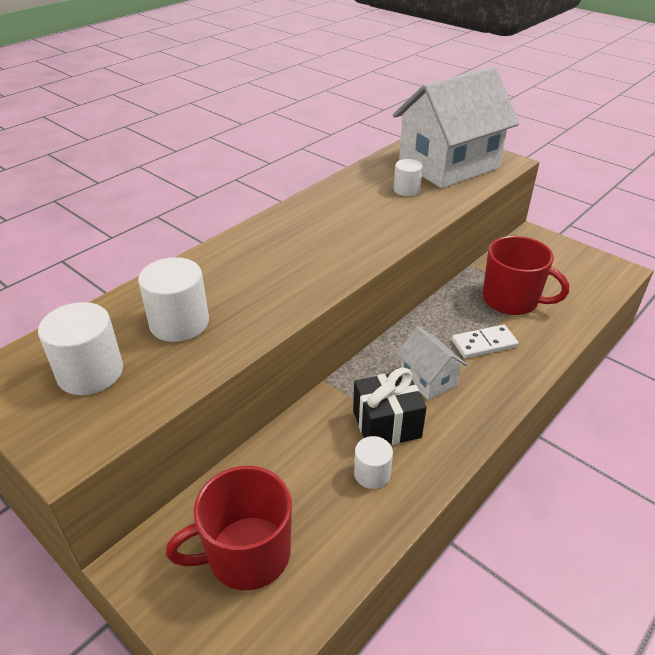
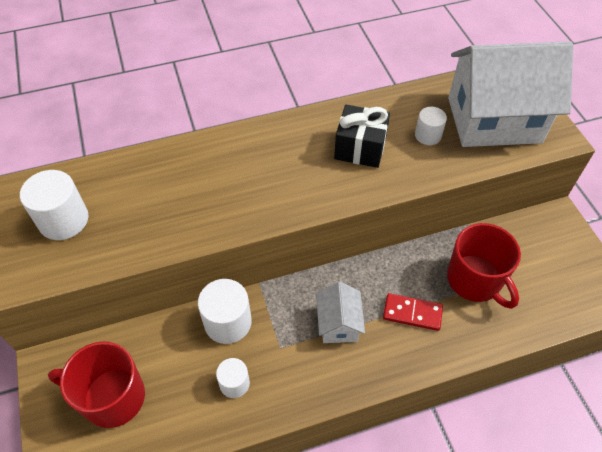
camera: 30 degrees right, 15 degrees up
white cylinder [138,257,209,342] -> white cylinder moved to [198,279,252,344]
black gift [353,368,427,445] -> black gift moved to [334,105,390,168]
white domino [452,325,519,358] -> red domino [383,293,443,331]

